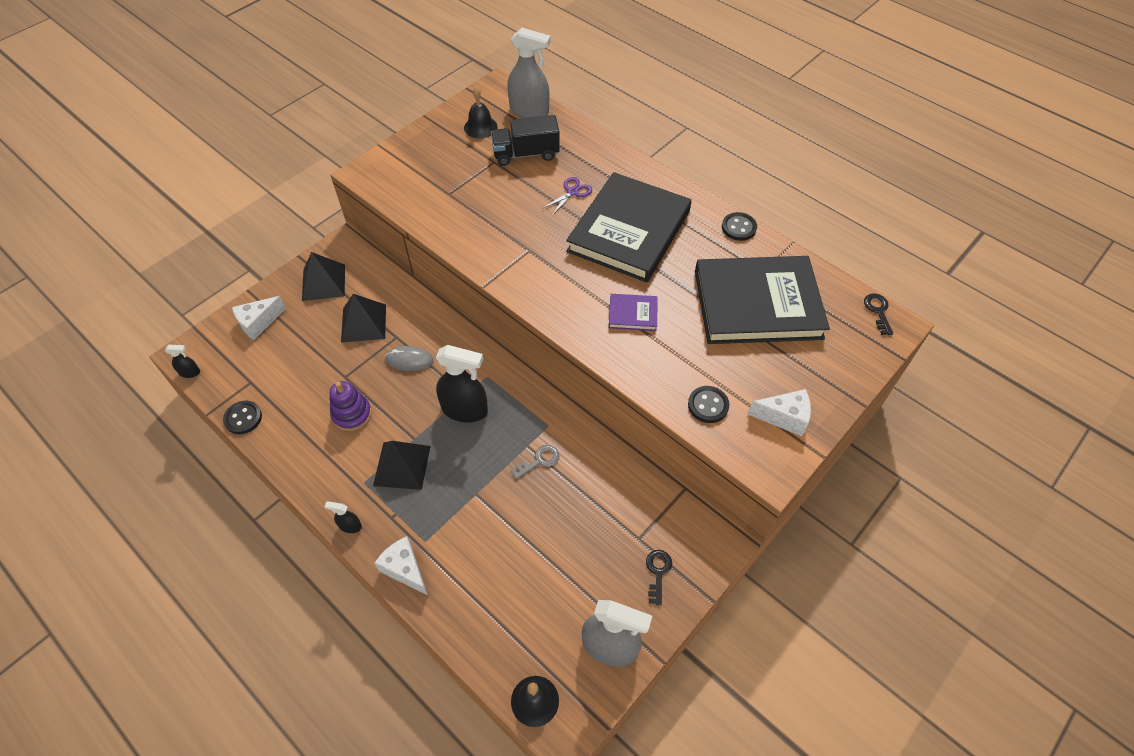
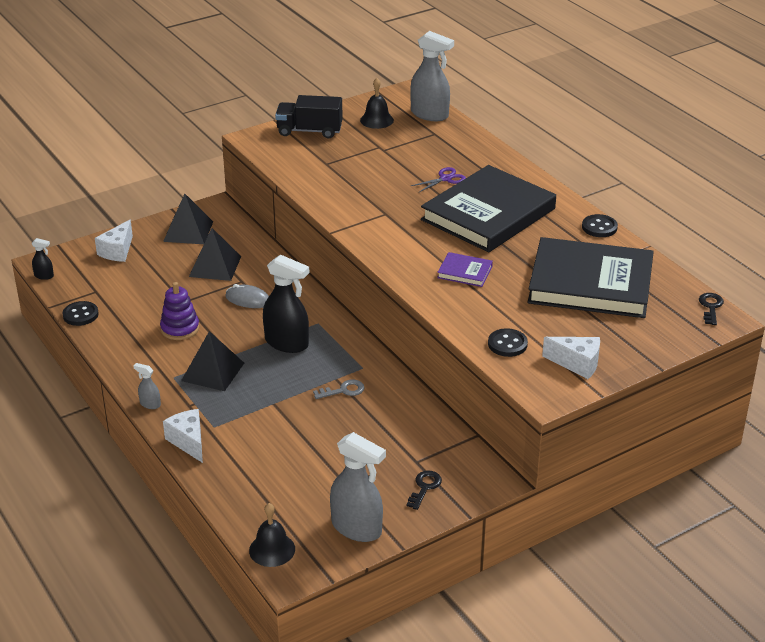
camera: 15 degrees right, 20 degrees down
white cheese [232,296,286,340] -> white cheese turned 45 degrees counterclockwise [95,220,133,262]
black spray bottle [324,502,362,533] -> grey spray bottle [133,363,161,409]
black truck [491,115,560,166] -> black truck moved to [275,95,343,138]

